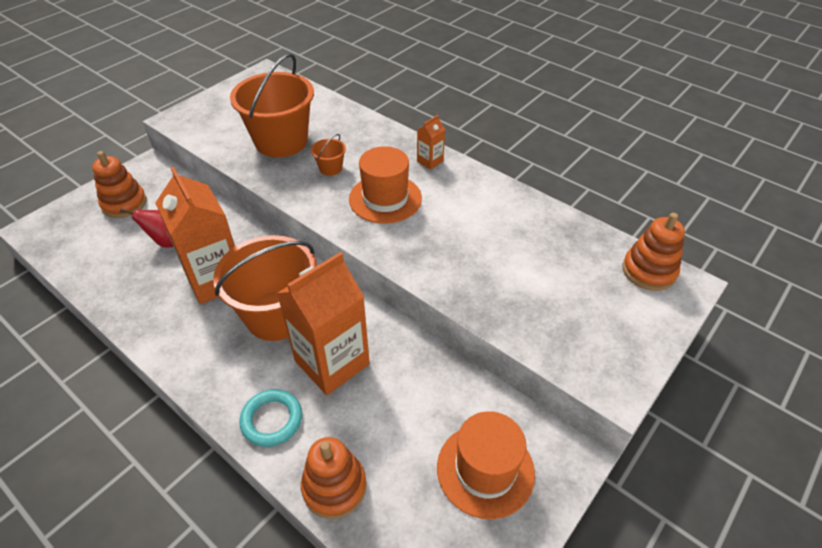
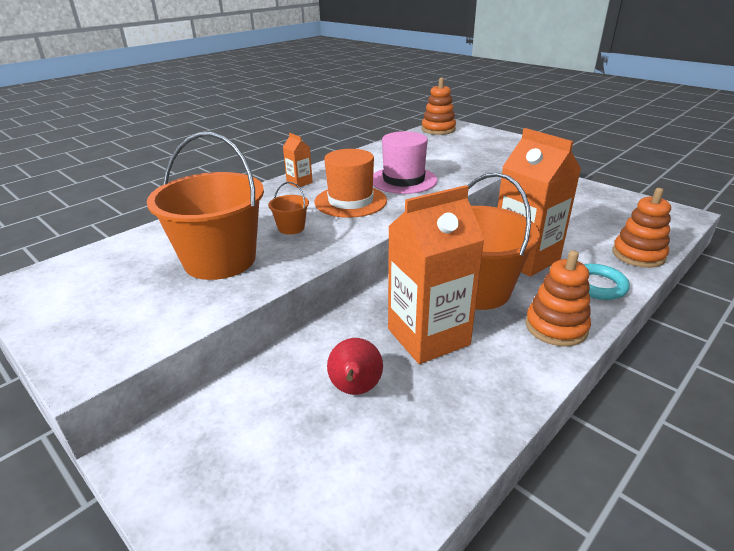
camera: 85 degrees left, 15 degrees down
orange stacking toy [92,151,147,218] -> orange stacking toy moved to [525,250,591,347]
orange hat [437,411,535,519] -> none
none -> pink hat [373,131,438,194]

